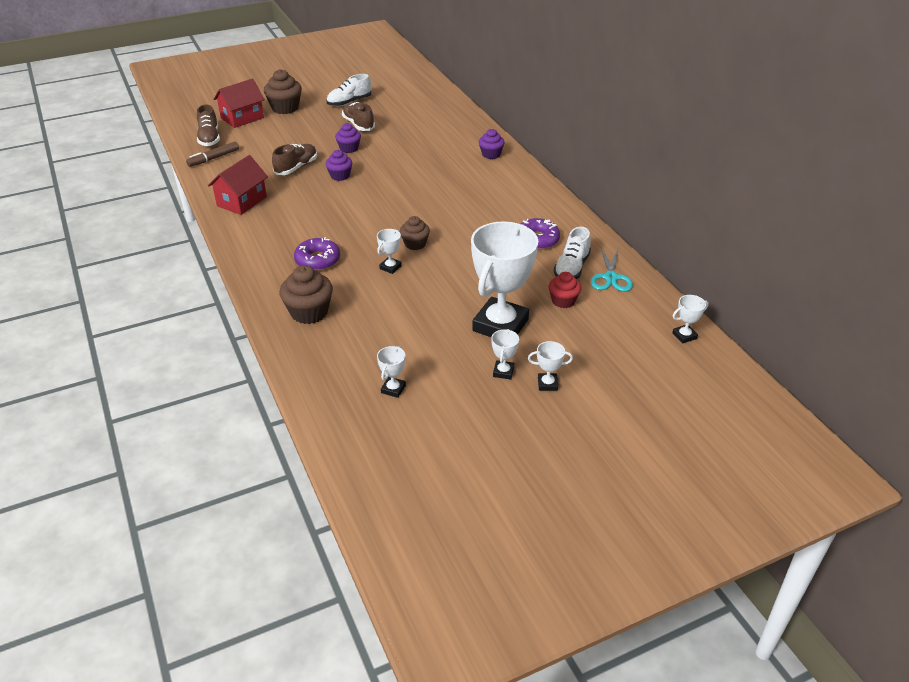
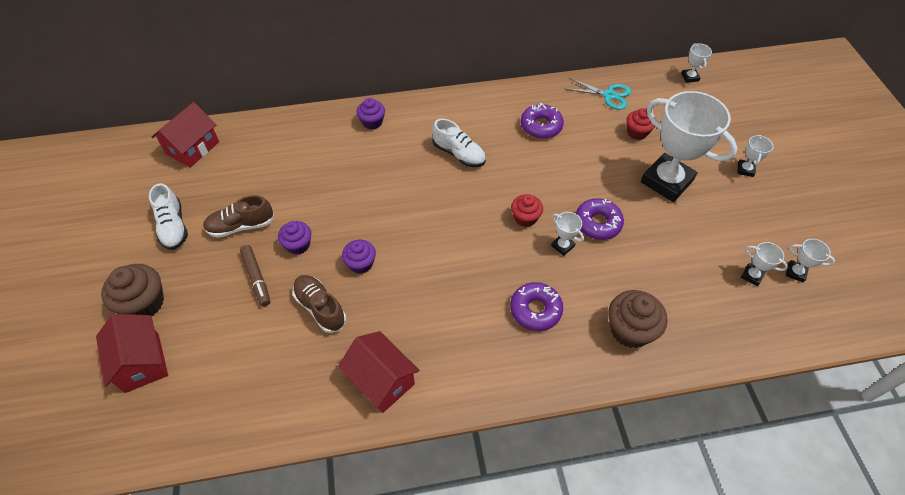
camera: 75 degrees left, 15 degrees up
brown marker [186,141,239,167] -> brown marker moved to [240,245,270,306]
brown shoe [197,105,220,146] -> none
brown cupcake [400,216,430,250] -> red cupcake [511,194,543,227]
white trophy [491,329,519,380] -> white trophy moved to [786,239,835,282]
white shoe [554,227,591,279] -> white shoe moved to [432,119,486,167]
none -> red house [152,102,219,168]
none -> purple donut [576,198,624,240]

